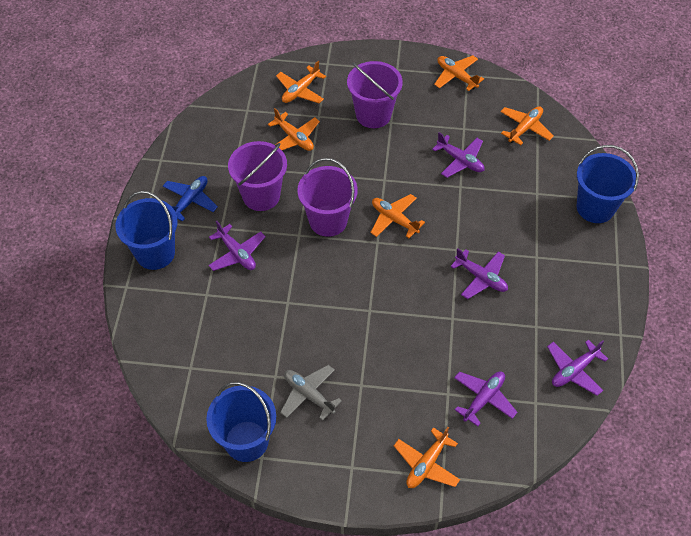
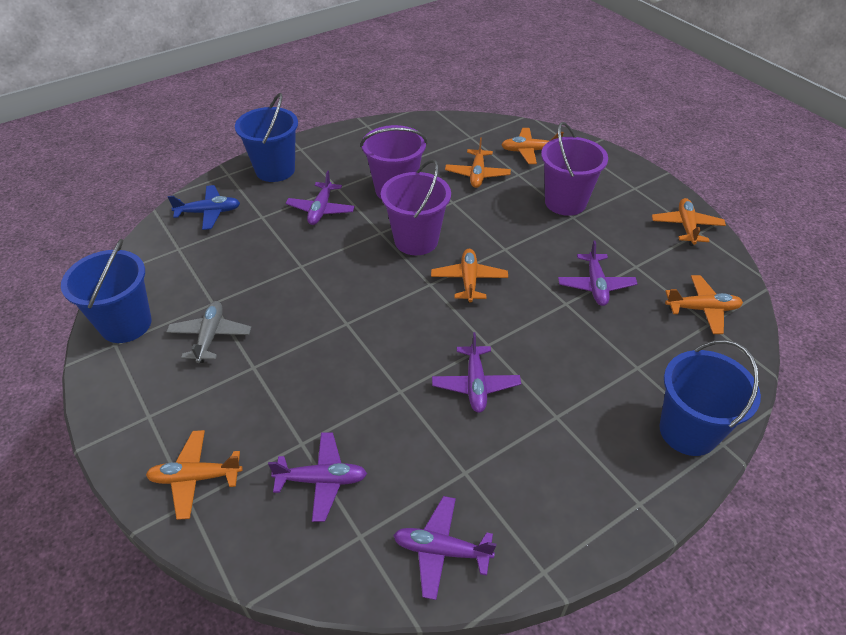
camera: 50 degrees right, 10 degrees down
blue plane [163,176,218,221] -> blue plane moved to [168,185,240,230]

